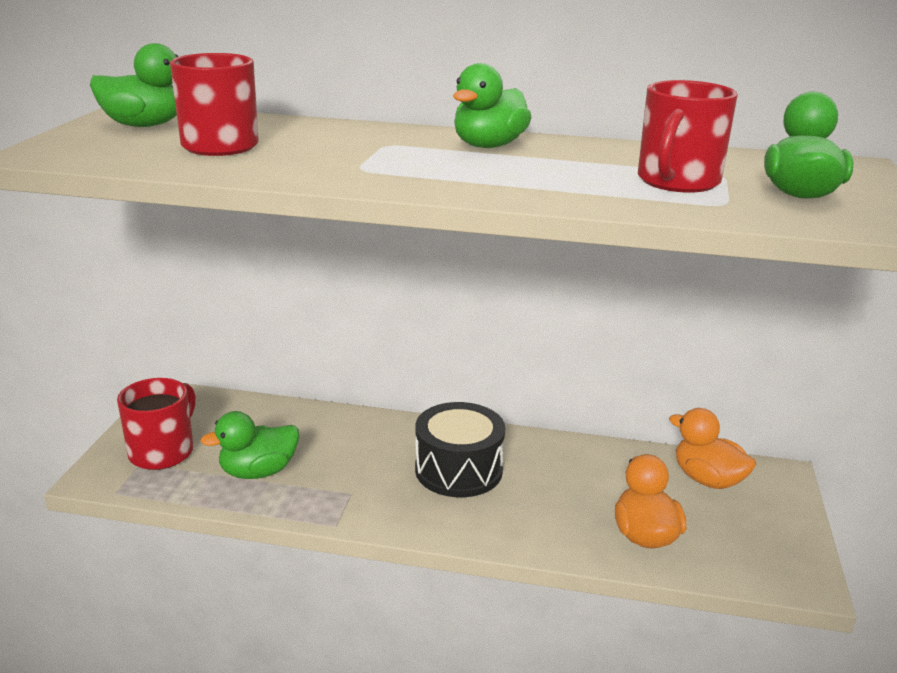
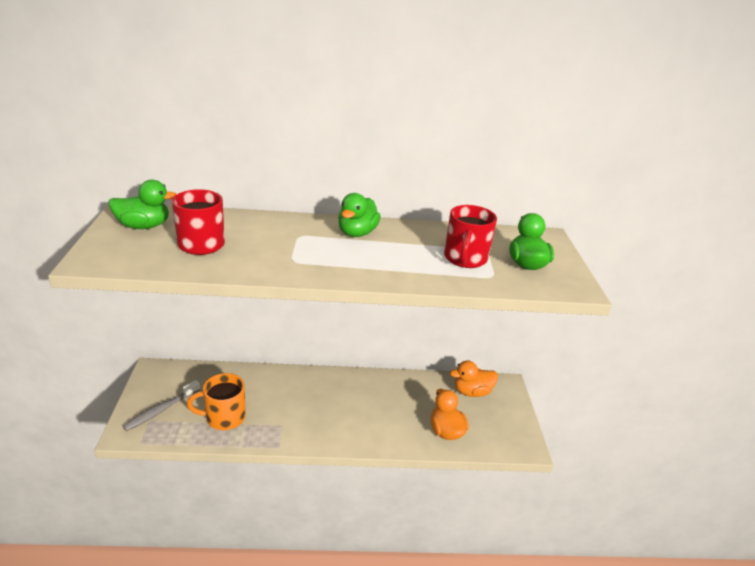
camera: 15 degrees left, 5 degrees up
red mug [117,378,196,470] -> grey toothbrush [122,380,201,431]
green duck [200,411,299,479] -> orange mug [187,373,246,430]
black drum [415,402,505,497] -> none
orange duck [669,408,756,489] -> orange duck turned 45 degrees counterclockwise [450,360,498,397]

